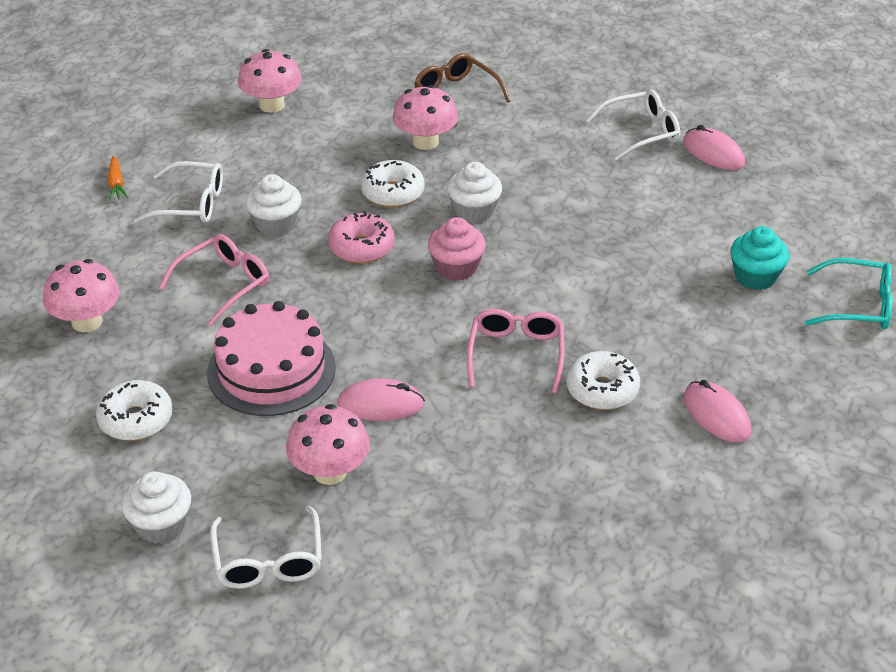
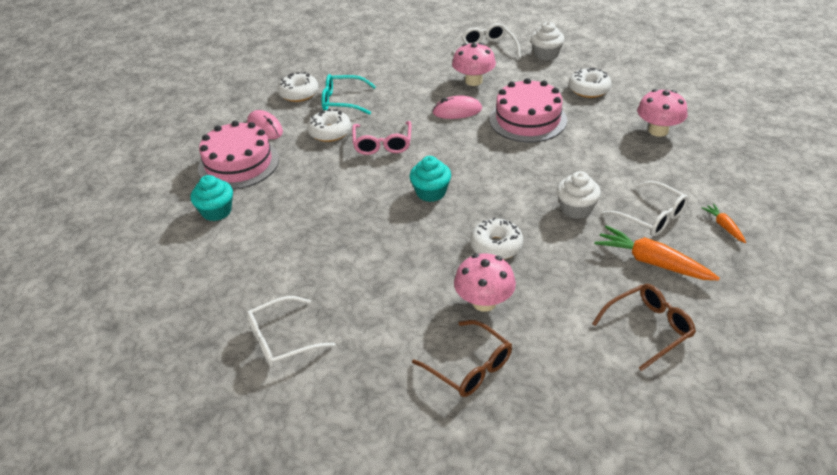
camera: 175 degrees right, 0 degrees up
white glasses [134,161,223,223] -> white glasses turned 135 degrees counterclockwise [602,181,688,236]
pink glasses [159,234,269,326] -> none
pink mushroom [238,49,302,113] -> brown glasses [592,284,696,371]
pink donut [328,211,395,264] -> none
pink cupcake [428,217,486,281] -> turquoise cupcake [410,156,451,202]
white cupcake [447,162,502,223] -> none
pink mouse [683,125,745,170] -> none
turquoise glasses [805,258,892,329] -> turquoise glasses moved to [322,74,376,115]
none -> pink cake [198,121,279,189]
none -> white donut [278,72,319,102]
none -> orange carrot [594,225,720,280]

